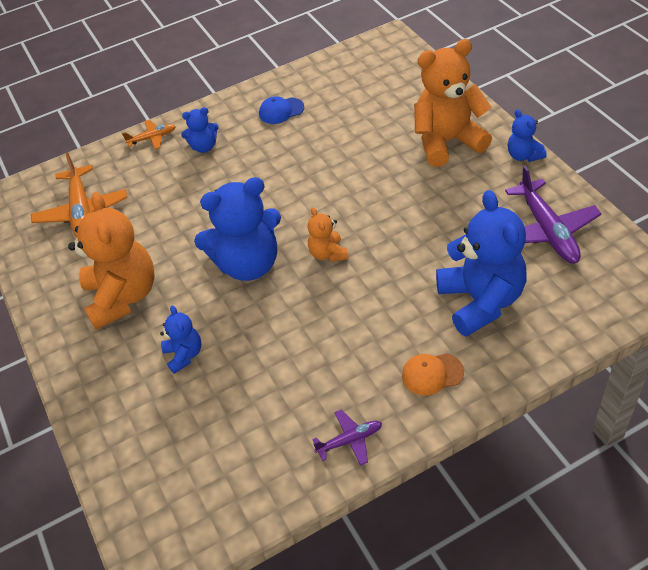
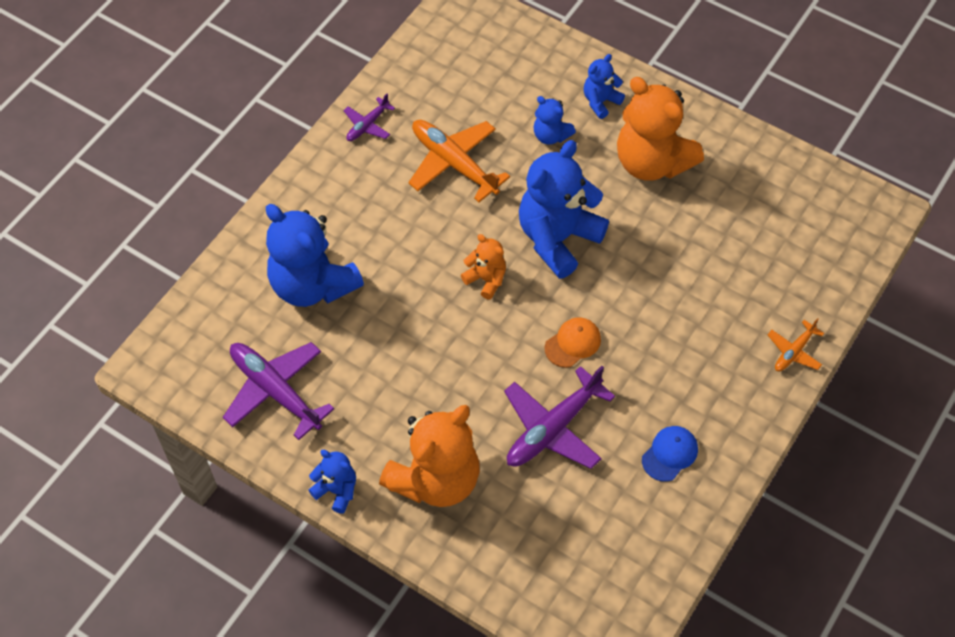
camera: 145 degrees right, 10 degrees up
orange plane [31,152,127,238] -> orange plane moved to [408,120,510,202]
blue teddy bear [181,107,219,153] -> blue teddy bear moved to [584,54,625,119]
orange cap [402,353,464,396] -> orange cap moved to [545,317,601,368]
none -> purple plane [504,366,615,469]

